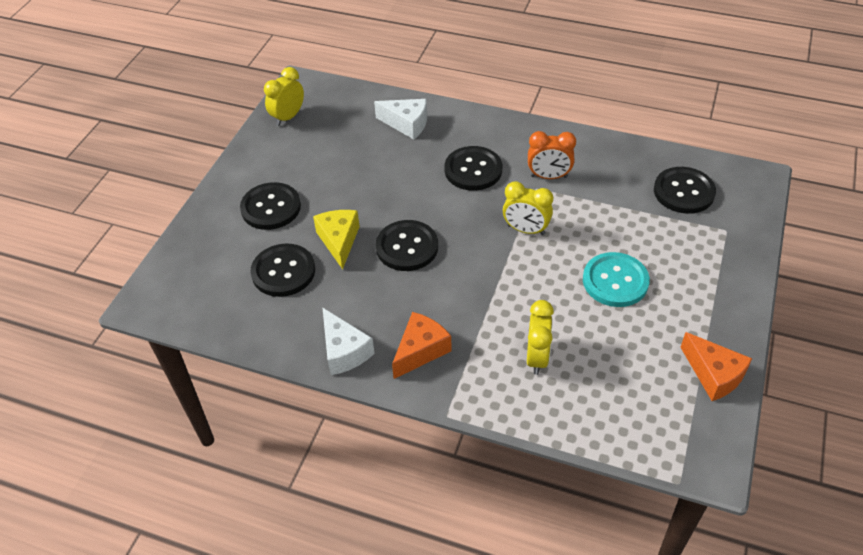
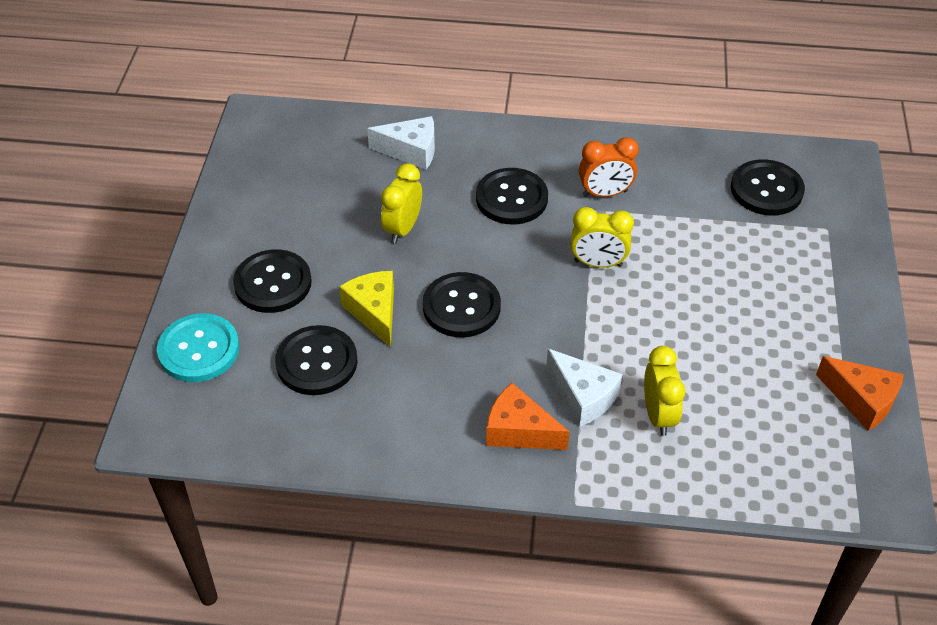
camera: 15 degrees left, 0 degrees up
yellow clock [264,67,304,126] -> yellow clock moved to [381,163,422,244]
white cheese [322,307,375,375] -> white cheese moved to [546,349,622,427]
orange cheese [392,312,452,379] -> orange cheese turned 90 degrees counterclockwise [486,383,570,450]
turquoise button [583,252,650,307] -> turquoise button moved to [157,313,240,382]

